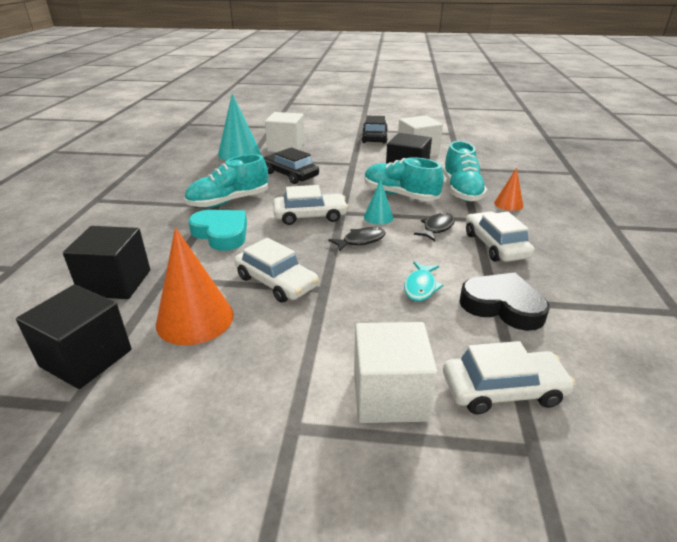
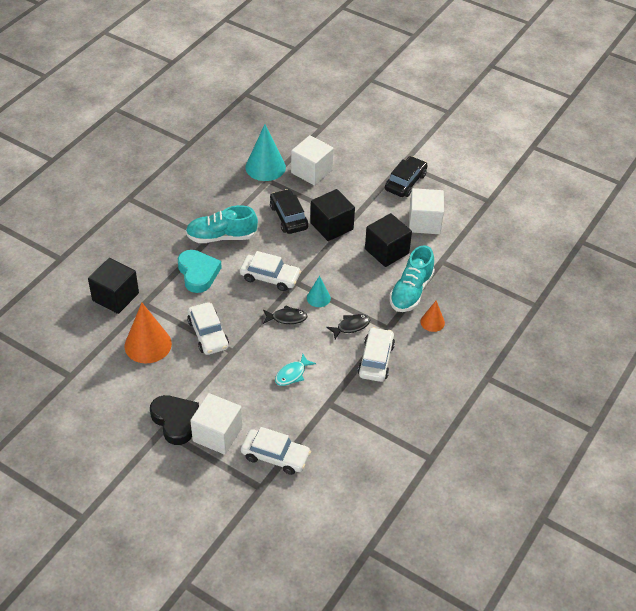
camera: 25 degrees right, 15 degrees up
black cube [16,284,132,389] -> black cube moved to [310,189,355,241]
turquoise shoe [364,157,444,201] -> none
black heart [459,272,549,331] -> black heart moved to [150,395,199,445]

